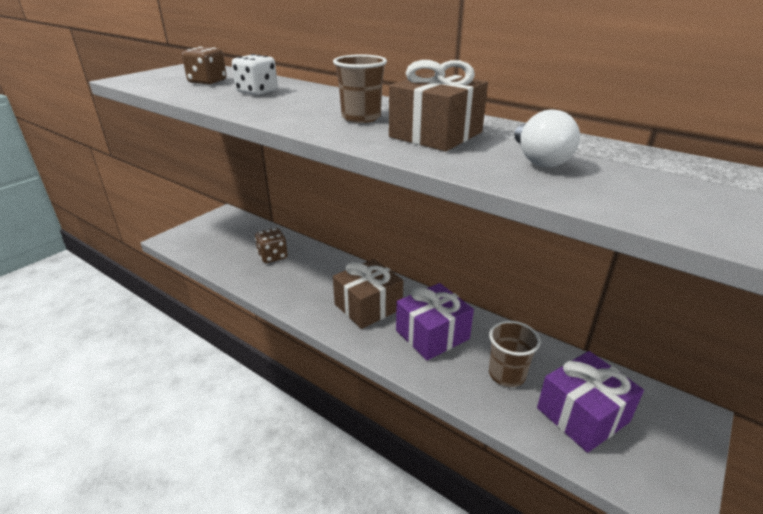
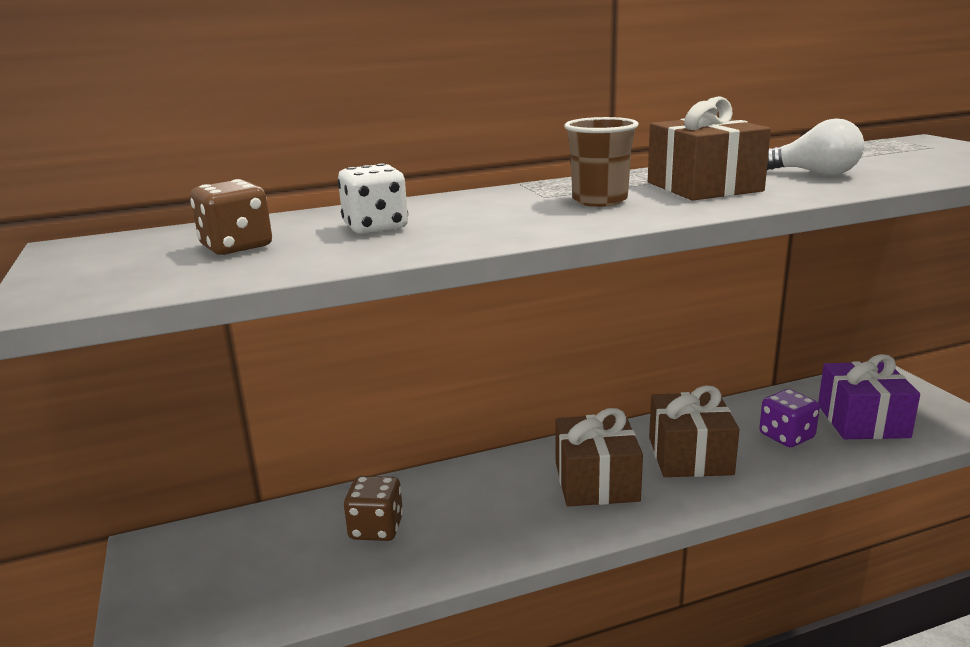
camera: 55 degrees left, 10 degrees down
purple gift [396,283,474,360] -> brown gift [649,386,739,477]
brown cup [489,321,541,387] -> purple dice [759,389,820,447]

